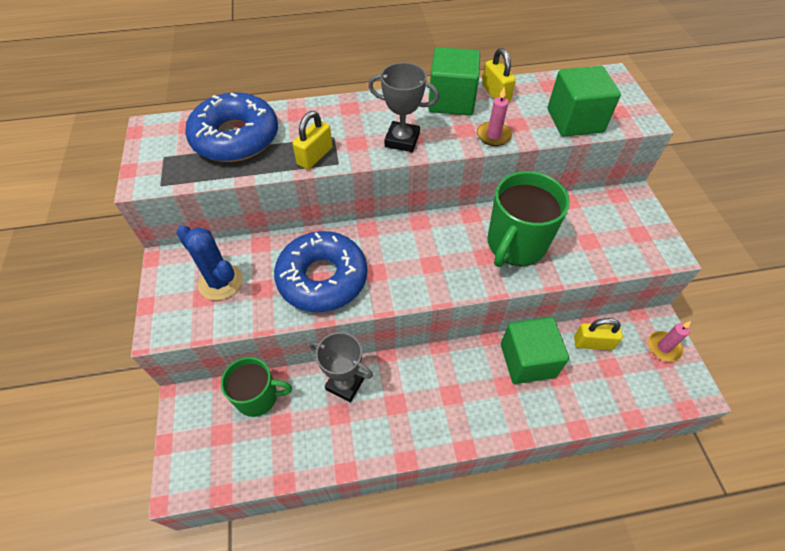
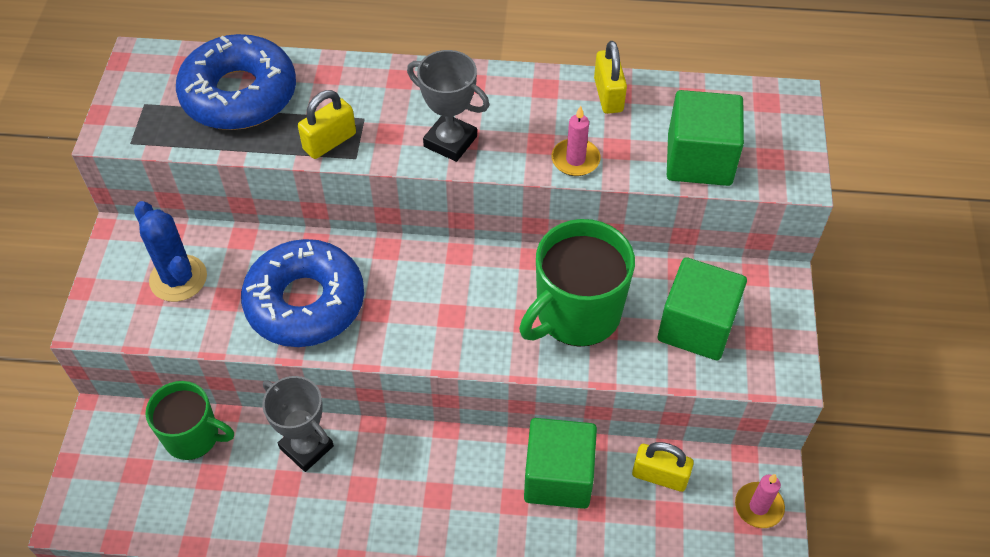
camera: 15 degrees right, 0 degrees up
green cube [428,47,480,115] -> green cube moved to [658,257,747,360]

